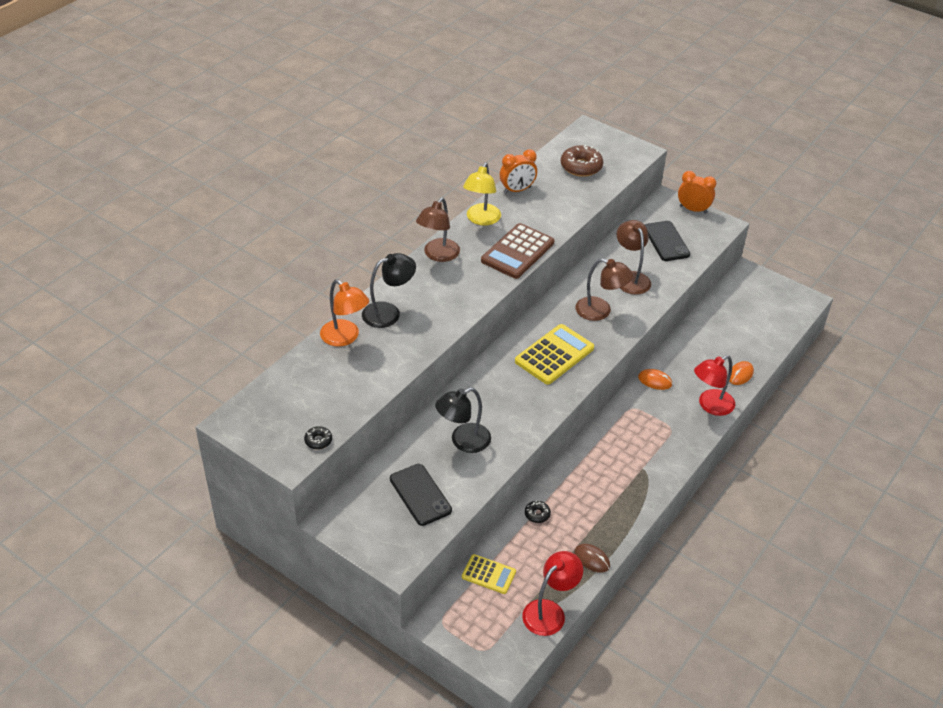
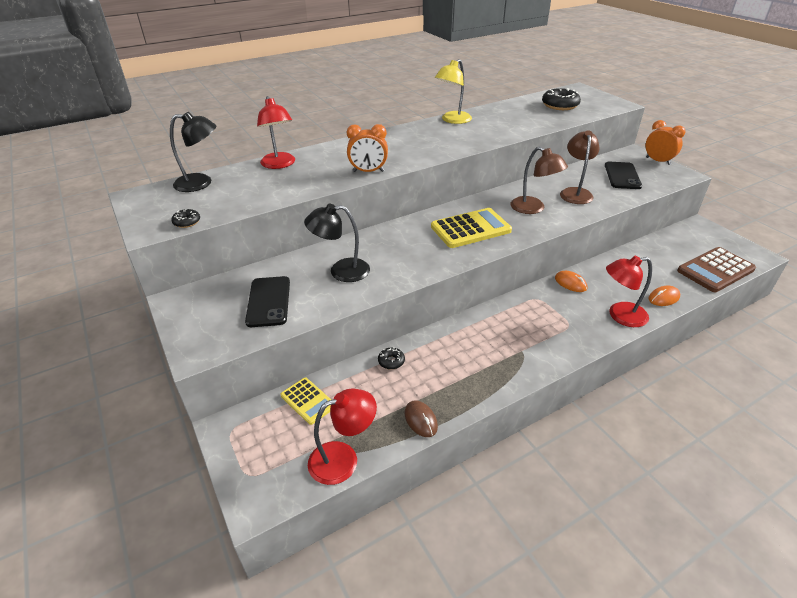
camera: 25 degrees right, 5 degrees down
orange lamp [320,279,369,347] -> red lamp [257,96,295,169]
black lamp [362,253,416,328] -> black lamp moved to [170,112,217,192]
brown lamp [416,198,460,262] -> none
brown calculator [481,223,555,279] -> brown calculator moved to [677,247,756,292]
orange clock [500,149,537,194] -> orange clock moved to [347,124,388,172]
brown donut [561,145,603,177] -> black donut [542,88,581,110]

